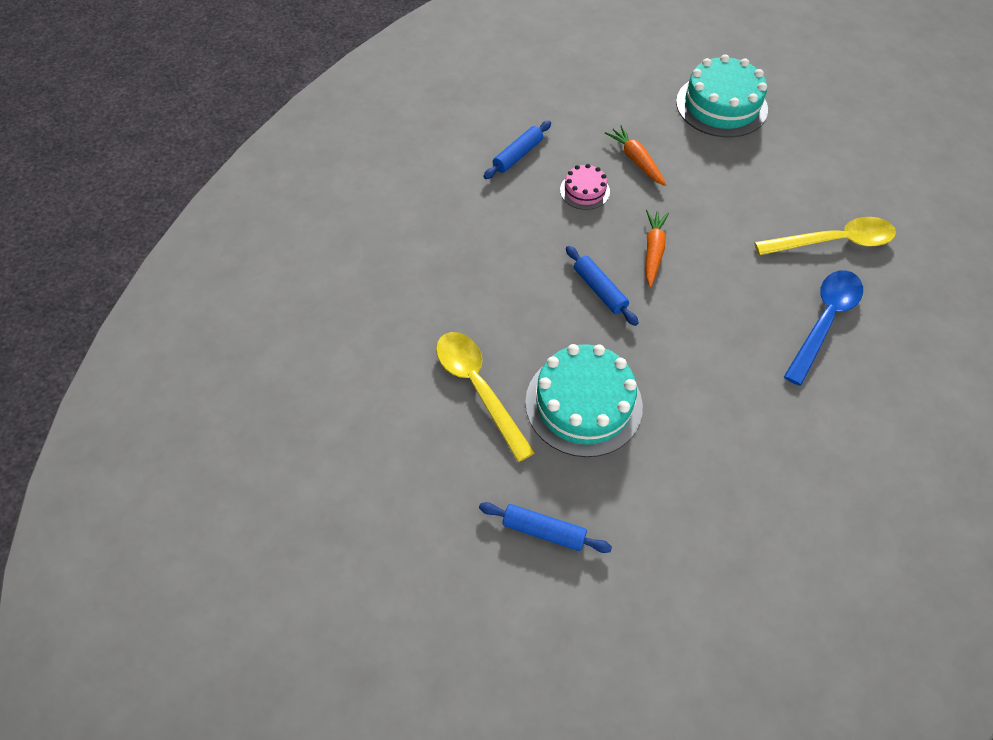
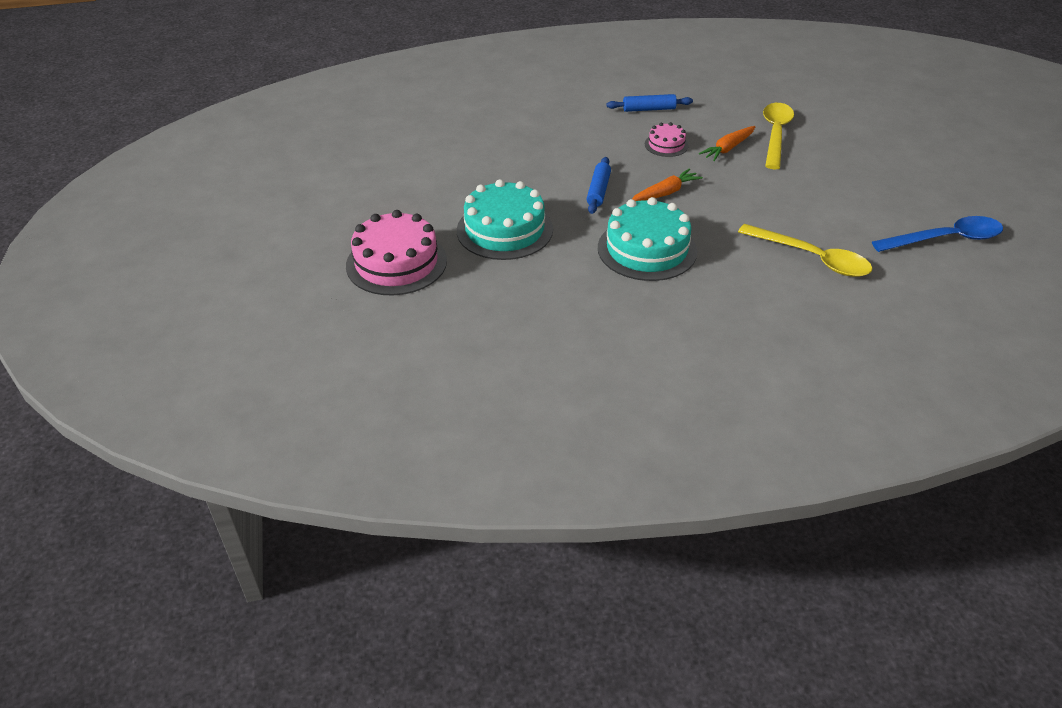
camera: 45 degrees right, 15 degrees down
yellow spoon [436,332,535,462] -> yellow spoon moved to [763,103,794,169]
blue rolling pin [479,502,612,553] -> pink cake [346,210,447,295]
orange carrot [605,125,666,186] -> orange carrot turned 150 degrees counterclockwise [699,126,756,161]
turquoise cake [676,54,768,138] -> turquoise cake moved to [598,197,697,281]
blue spoon [784,270,863,386] -> blue spoon moved to [872,216,1003,252]

